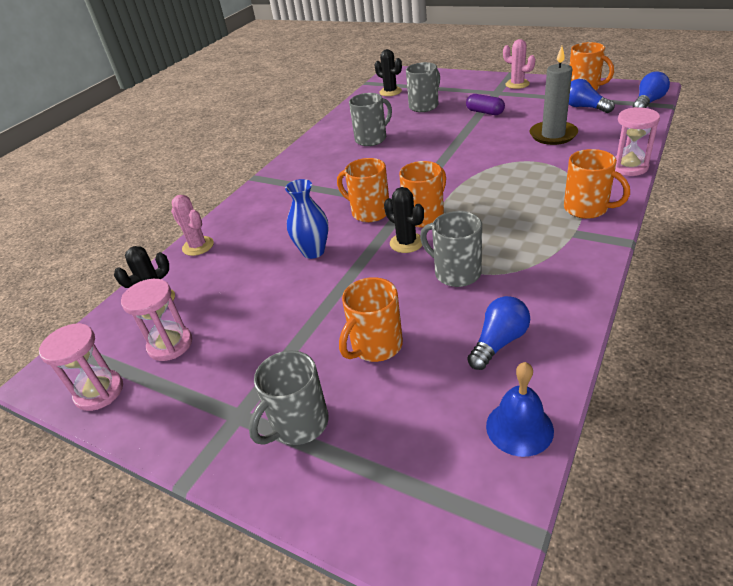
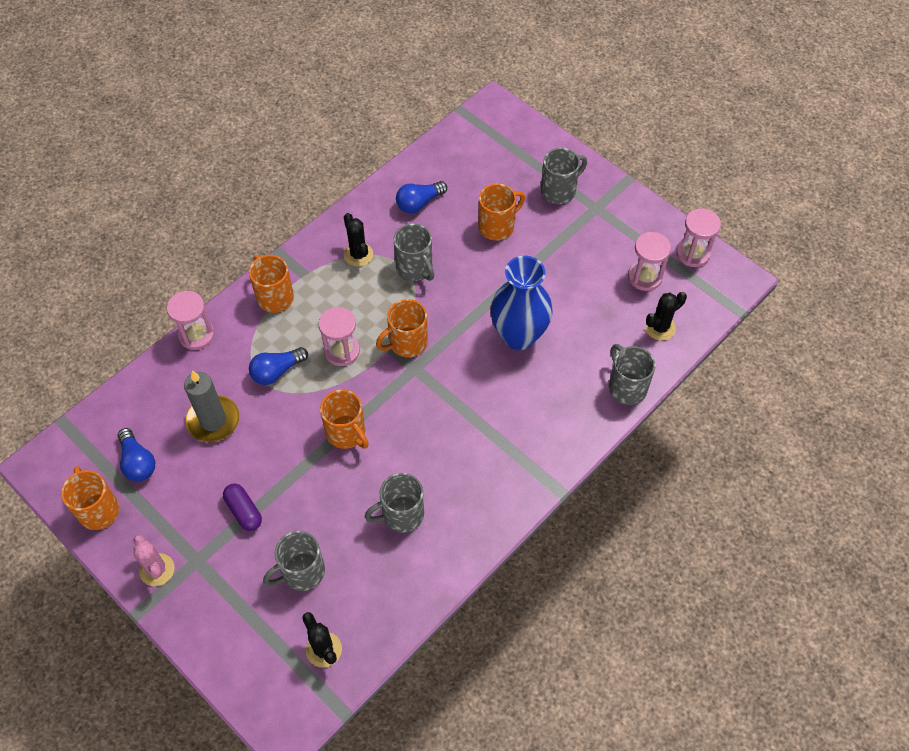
camera: 170 degrees left, 20 degrees up
pink cactus [171,195,214,256] -> grey mug [609,344,655,405]
blue vase [285,179,329,259] -> blue vase [491,256,553,350], size x1.62
orange mug [337,158,389,222] -> orange mug moved to [320,389,369,449]
black cactus [384,187,424,253] -> black cactus moved to [344,213,373,267]
blue bell [486,362,554,457] -> none
blue light bulb [633,71,670,108] -> blue light bulb moved to [249,347,308,385]
none -> pink hourglass [318,307,360,366]

